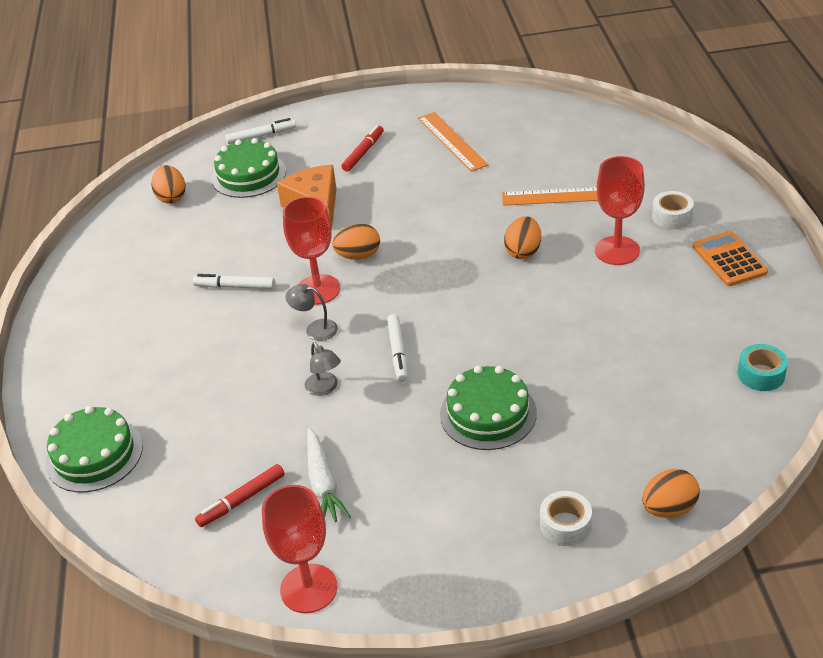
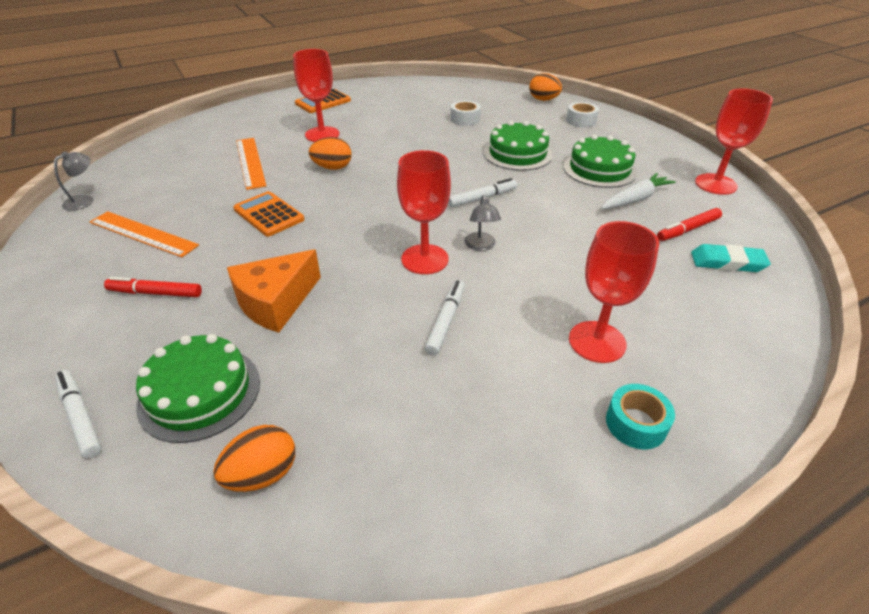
camera: 115 degrees left, 0 degrees up
green cake [45,406,143,492] -> green cake moved to [563,134,637,188]
white marker [193,274,275,289] -> white marker turned 150 degrees counterclockwise [425,280,465,355]
red marker [195,464,285,527] -> red marker turned 120 degrees clockwise [657,208,722,241]
grey lamp [305,342,341,396] -> grey lamp moved to [54,151,94,211]
orange egg [332,223,380,260] -> none
orange ruler [418,112,489,172] -> orange ruler turned 75 degrees clockwise [90,211,199,257]
white tape [652,191,694,229] -> white tape moved to [451,100,481,126]
turquoise tape [738,344,788,391] -> turquoise tape moved to [606,384,675,449]
none -> orange calculator [233,191,305,236]
none -> red goblet [569,221,659,363]
none -> turquoise eraser [691,244,771,272]

